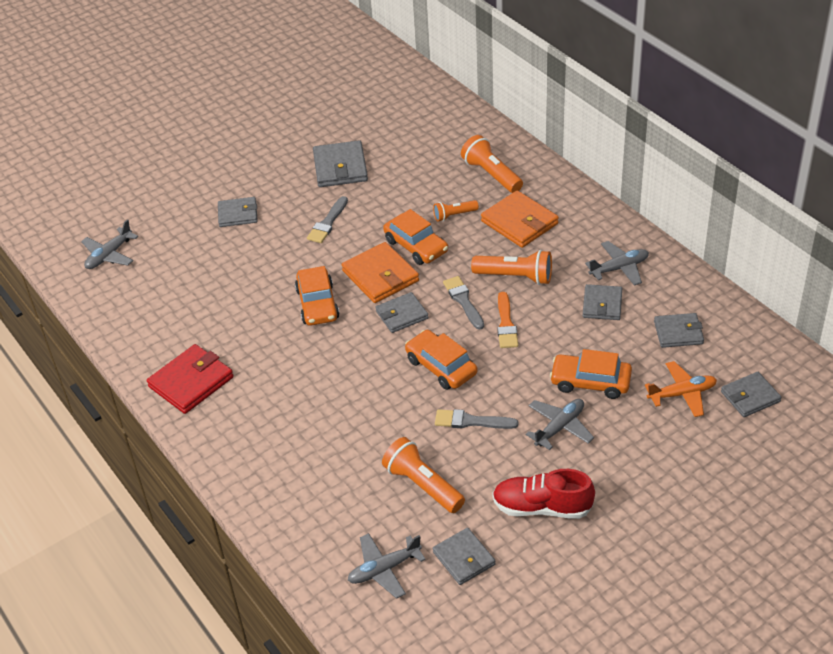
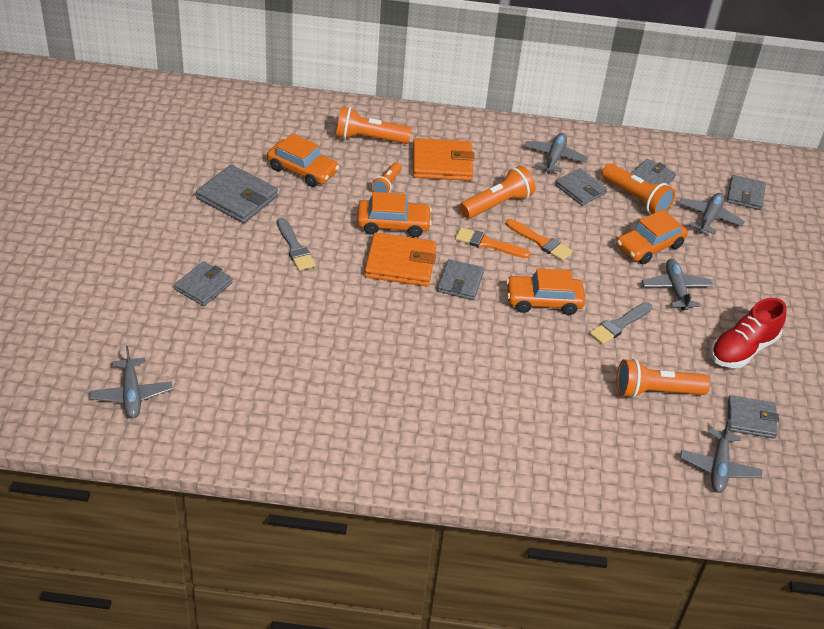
camera: 55 degrees left, 0 degrees up
red wallet [147,344,234,414] -> none
orange car [295,266,339,326] -> orange car moved to [267,133,339,187]
grey brush [443,276,484,330] -> orange brush [455,227,531,258]
orange plane [645,361,717,417] -> grey plane [679,193,745,234]
none -> orange flashlight [602,163,675,214]

